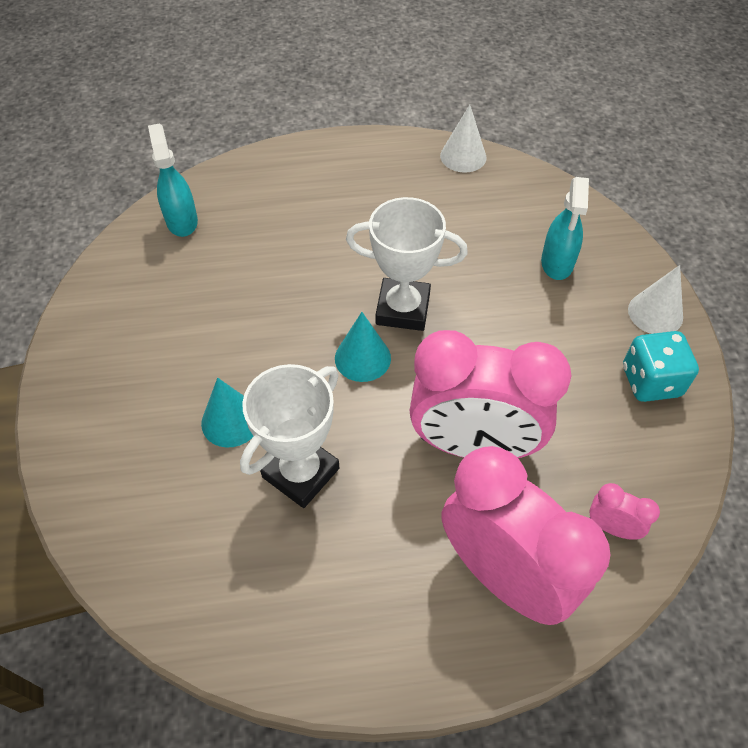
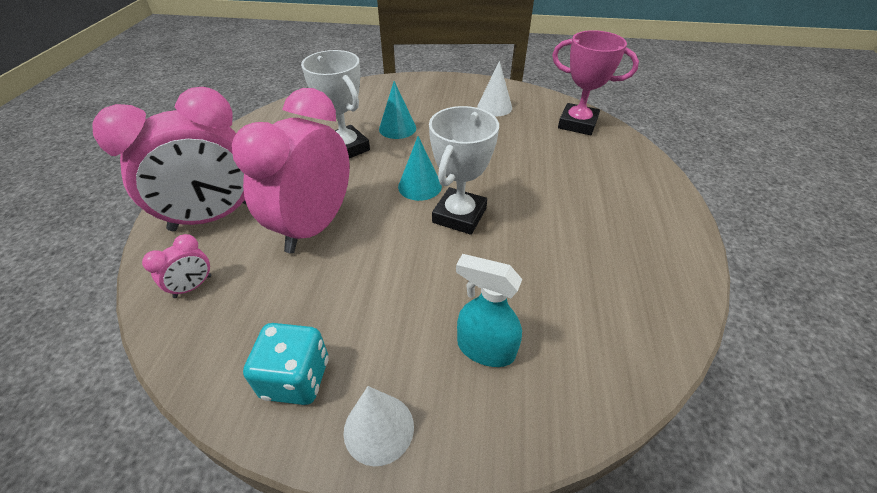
camera: 105 degrees right, 10 degrees down
turquoise spray bottle [148,123,198,237] -> pink trophy [552,30,639,135]
white cone [440,105,486,173] -> white cone moved to [477,61,512,116]

